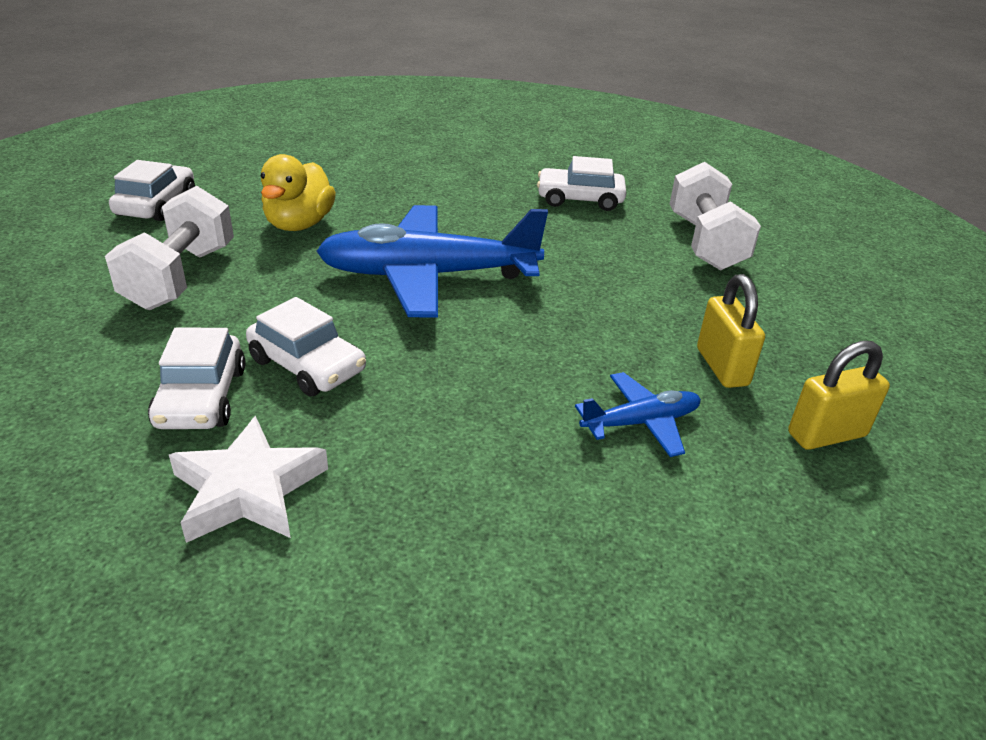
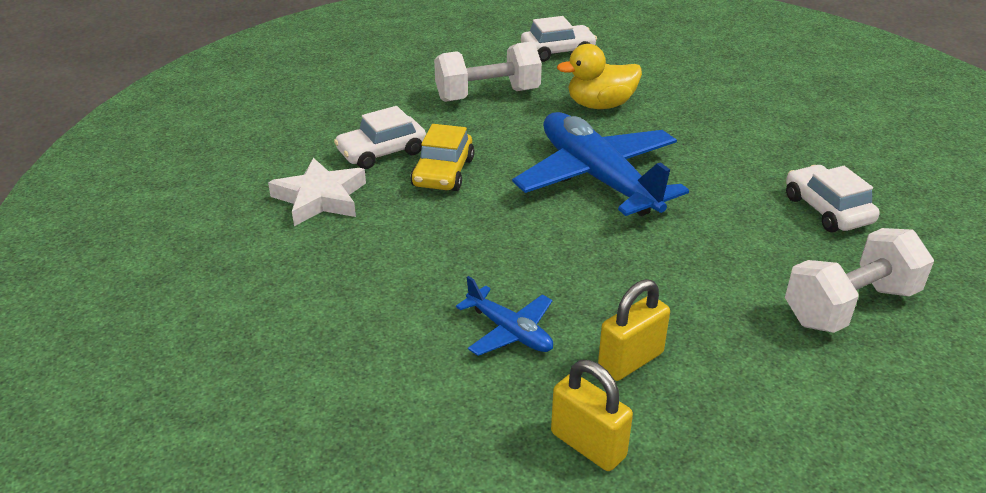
camera: 65 degrees right, 0 degrees up
white car [246,297,366,396] -> yellow car [410,124,475,191]

